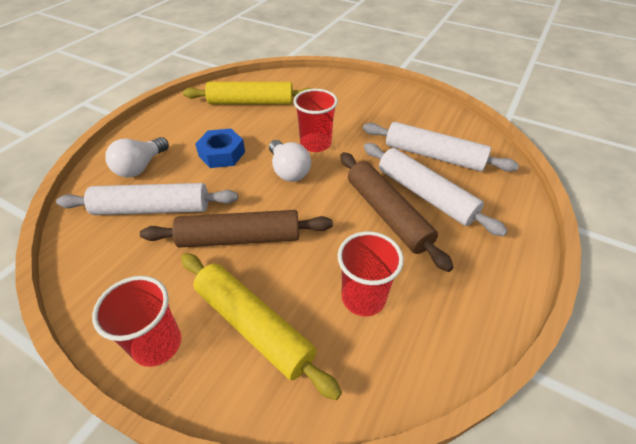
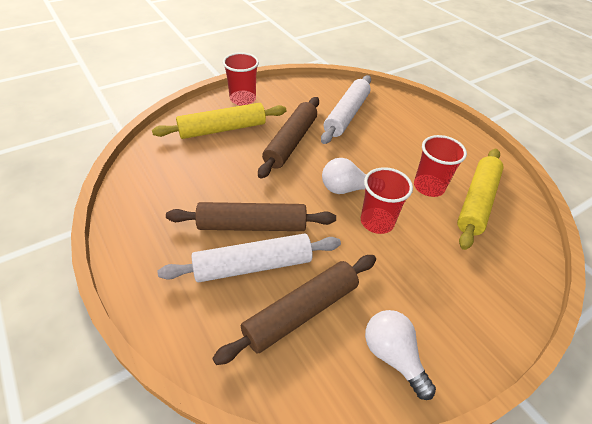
camera: 115 degrees right, 0 degrees up
white light bulb [105,137,169,177] -> white light bulb moved to [365,310,436,400]
blue nut [195,128,245,168] -> none
red cup [338,231,404,316] -> red cup moved to [414,135,467,197]
white rolling pin [363,122,519,172] -> brown rolling pin [212,255,376,365]

